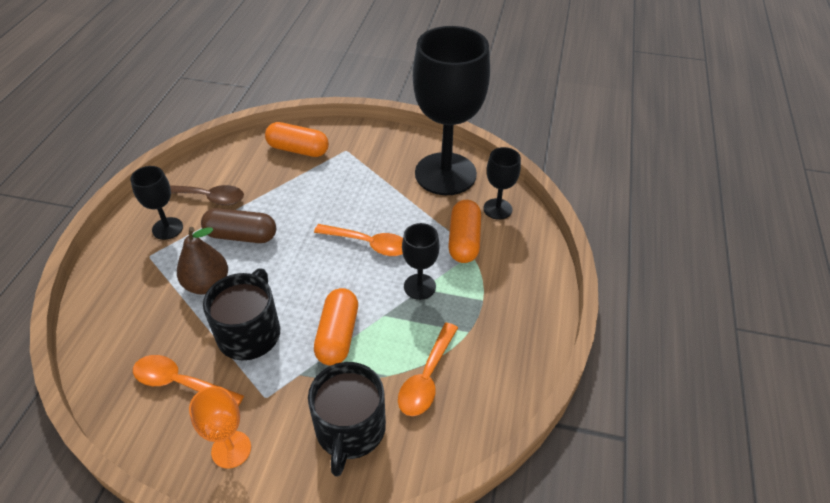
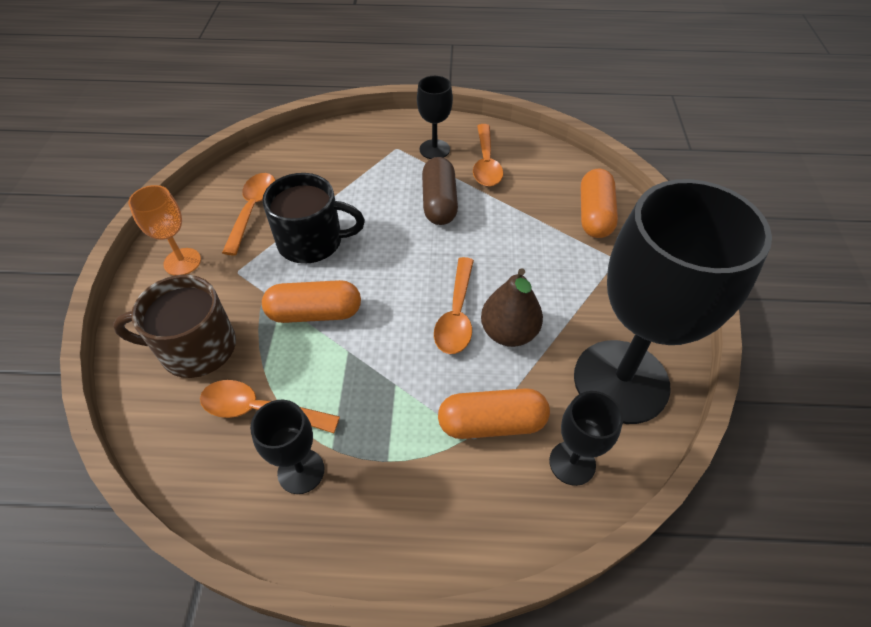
camera: 80 degrees right, 5 degrees up
brown spoon [170,185,244,205] -> orange spoon [473,124,503,187]
brown pear [177,227,228,295] -> brown pear moved to [481,268,543,347]
black mug [308,362,386,477] -> brown mug [113,274,236,378]
black goblet [402,223,440,300] -> black goblet moved to [250,400,324,494]

